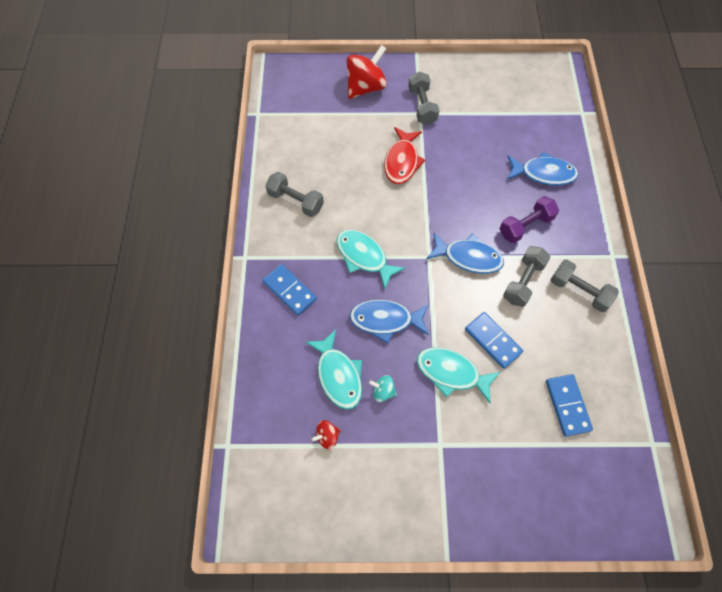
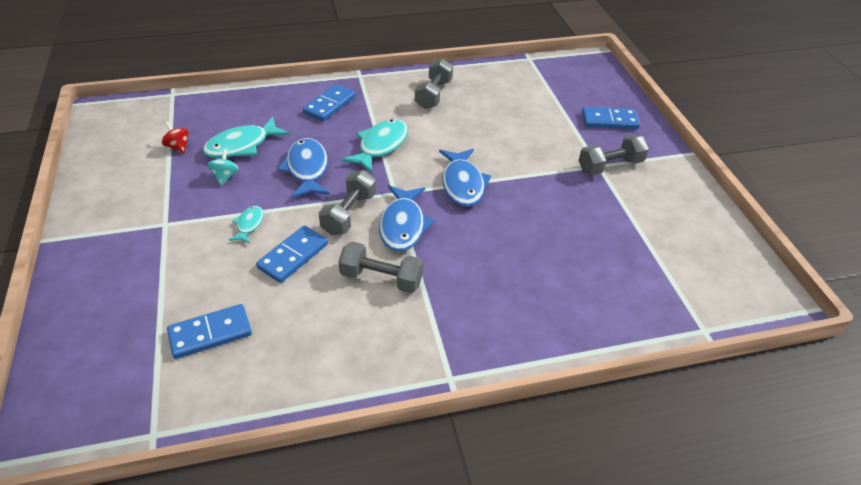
camera: 75 degrees right, 20 degrees down
red spinning top [346,45,387,99] -> blue domino [582,107,640,129]
red fish [384,127,426,184] -> none
turquoise fish [417,347,500,403] -> turquoise fish [229,206,264,244], size x0.53
purple dumbbell [499,196,559,243] -> none
blue fish [507,152,579,186] -> blue fish moved to [439,149,492,207]
grey dumbbell [551,260,619,312] -> grey dumbbell moved to [319,170,376,235]

